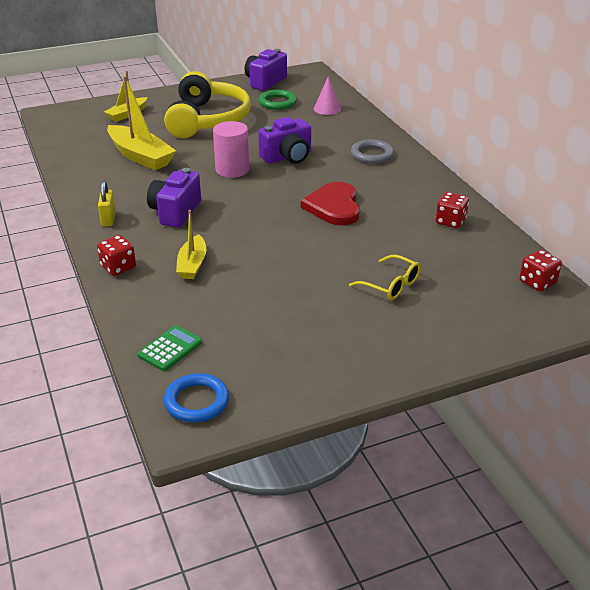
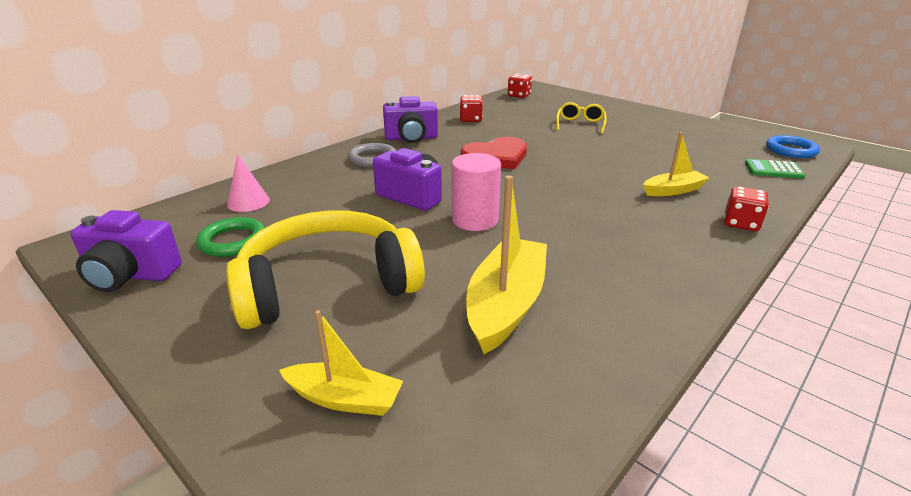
camera: 115 degrees left, 5 degrees down
yellow padlock [98,181,116,226] -> none
purple camera [147,168,201,228] -> purple camera moved to [383,96,438,143]

